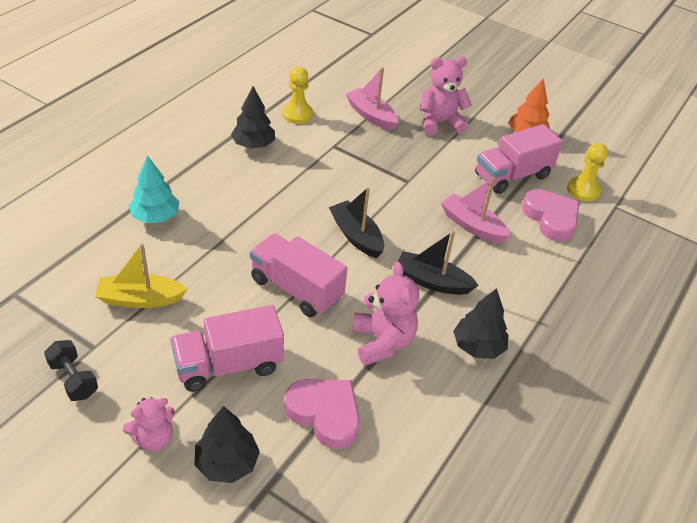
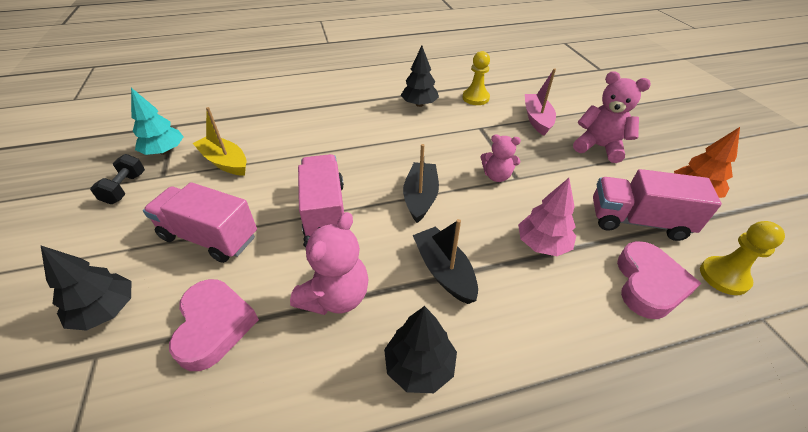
camera: 45 degrees right, 0 degrees up
pink teddy bear [123,397,175,451] -> pink teddy bear moved to [481,134,521,182]
turquoise tree [129,155,180,223] -> turquoise tree moved to [131,88,184,155]
pink boat [441,177,511,243] -> pink tree [518,178,576,256]

